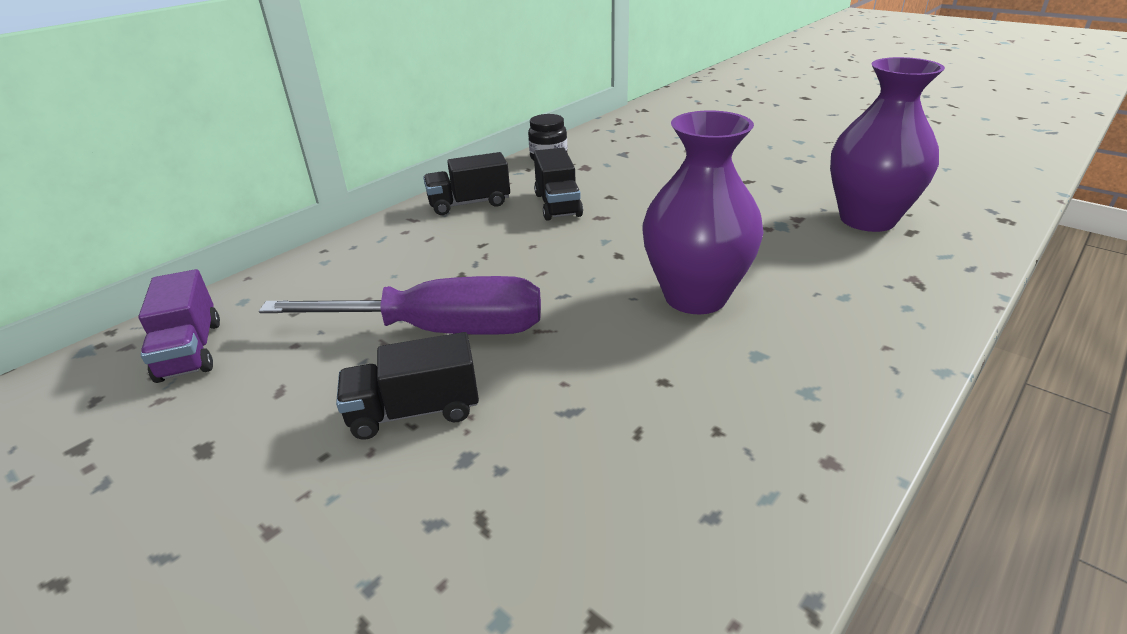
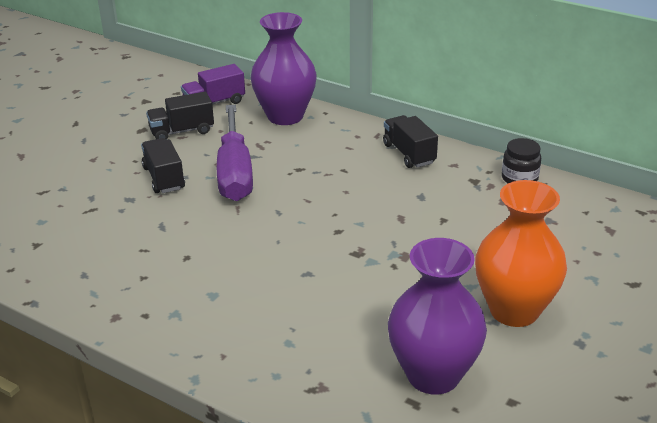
camera: 80 degrees right, 0 degrees up
black truck [534,148,583,221] -> black truck moved to [146,92,214,140]
purple vase [642,111,764,314] -> purple vase moved to [251,12,317,125]
none -> orange vase [475,180,567,327]

